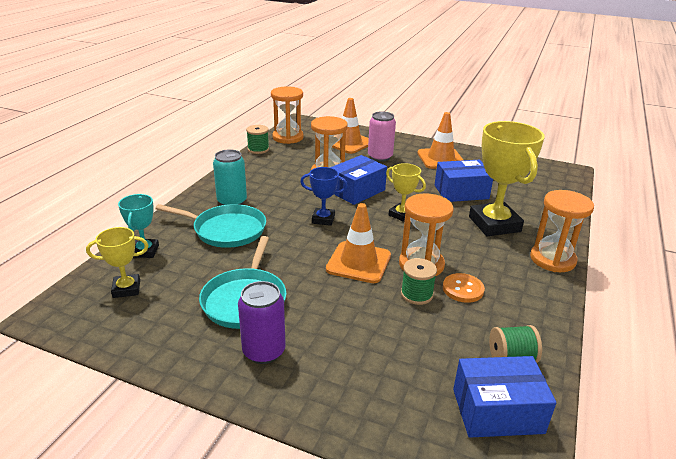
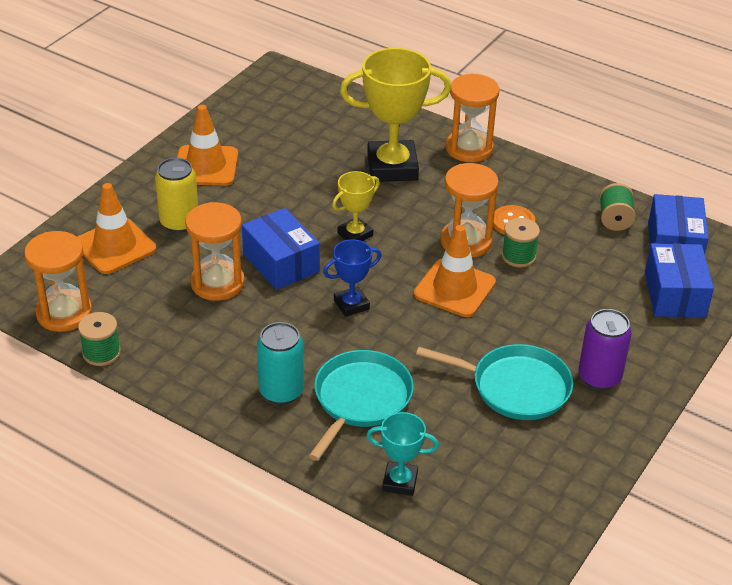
camera: 80 degrees left, 10 degrees up
yellow trophy [86,227,149,298] -> none
blue trophy [300,167,348,226] -> blue trophy turned 45 degrees clockwise [323,239,381,317]
pink can [368,111,396,162] -> yellow can [155,158,198,233]
blue box [435,160,493,202] -> blue box moved to [645,243,714,317]

